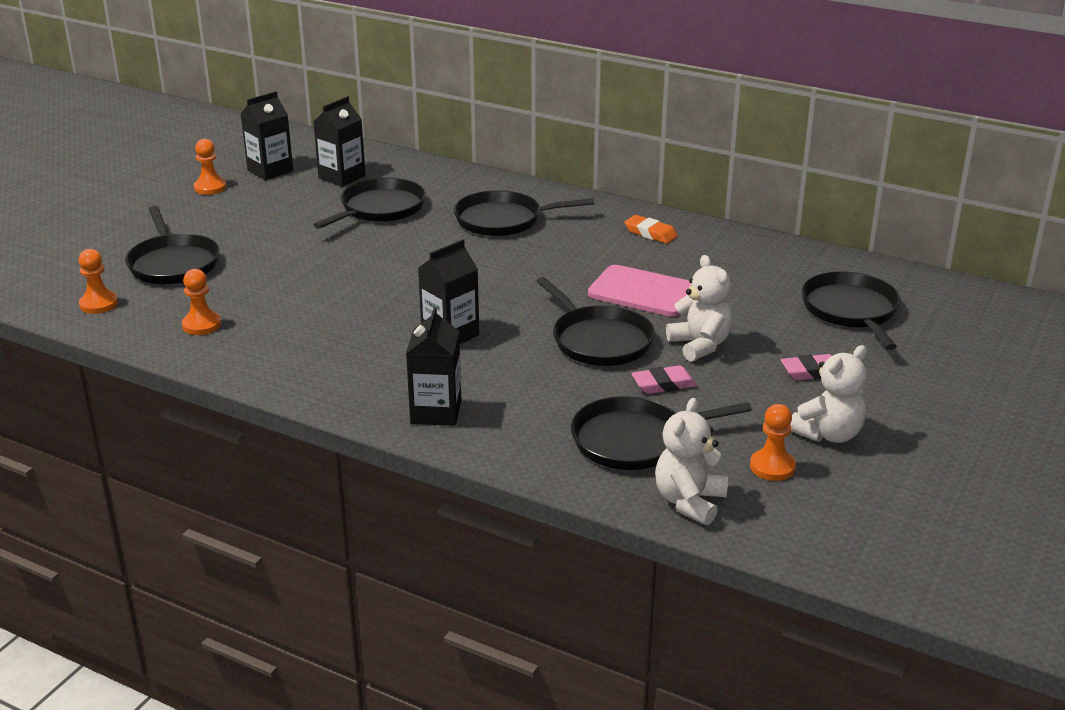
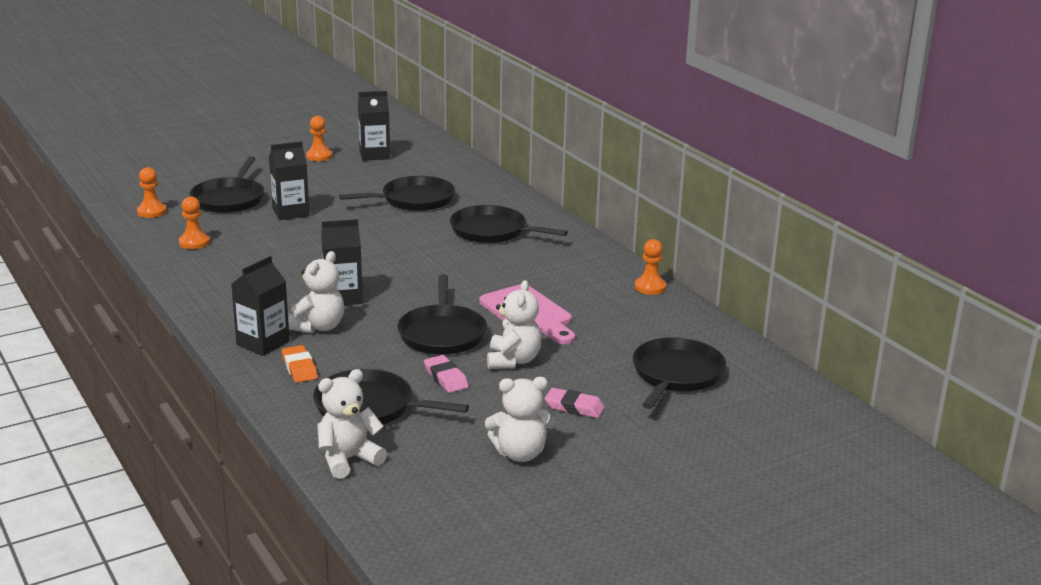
camera: 30 degrees right, 5 degrees down
black carton [313,96,366,187] -> black carton moved to [269,141,309,220]
orange eraser [625,215,678,244] -> orange eraser moved to [282,345,318,383]
pink eraser [631,365,697,394] -> pink eraser turned 45 degrees clockwise [424,355,469,393]
orange pawn [750,404,796,481] -> orange pawn moved to [635,239,666,295]
none -> white teddy bear [288,251,344,333]

